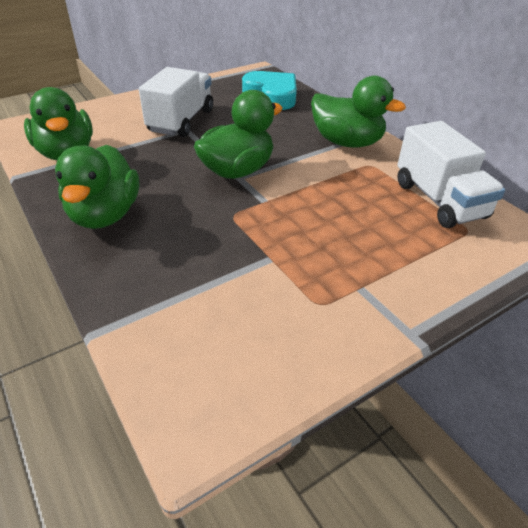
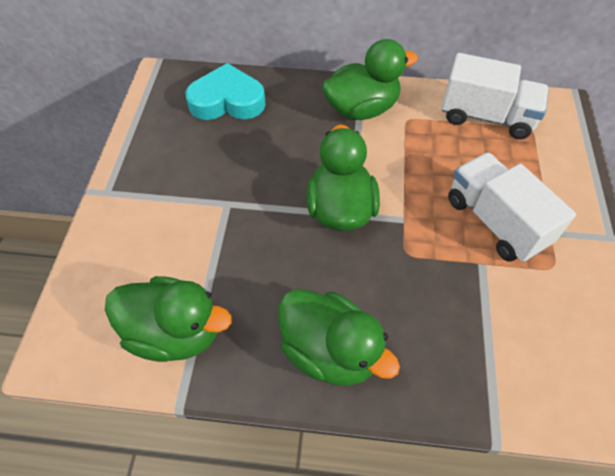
camera: 50 degrees left, 15 degrees up
white truck [139,67,213,137] -> white truck moved to [448,152,576,262]

